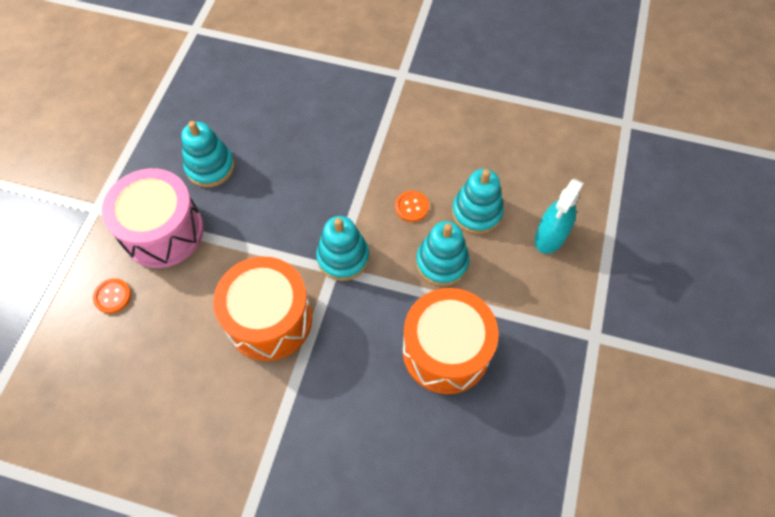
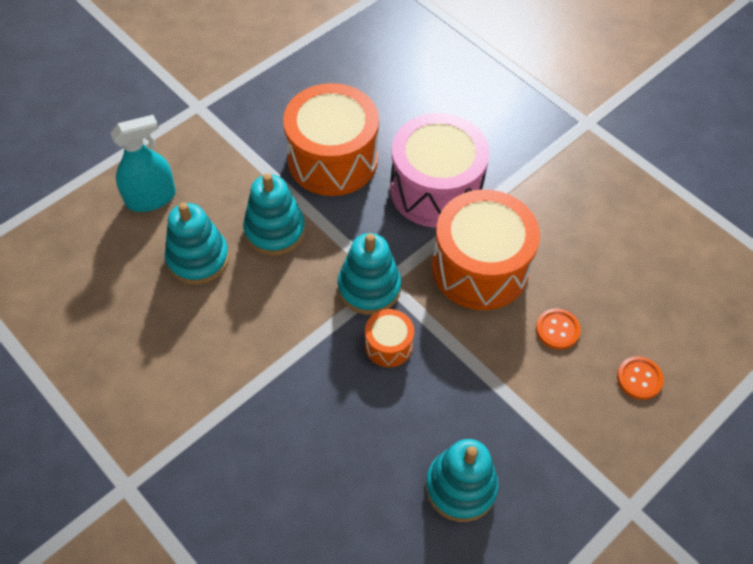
camera: 150 degrees left, 5 degrees down
pink drum [102,168,204,268] -> pink drum moved to [390,113,490,228]
orange button [395,191,429,222] -> orange button moved to [536,309,581,350]
none -> orange drum [365,309,414,367]

